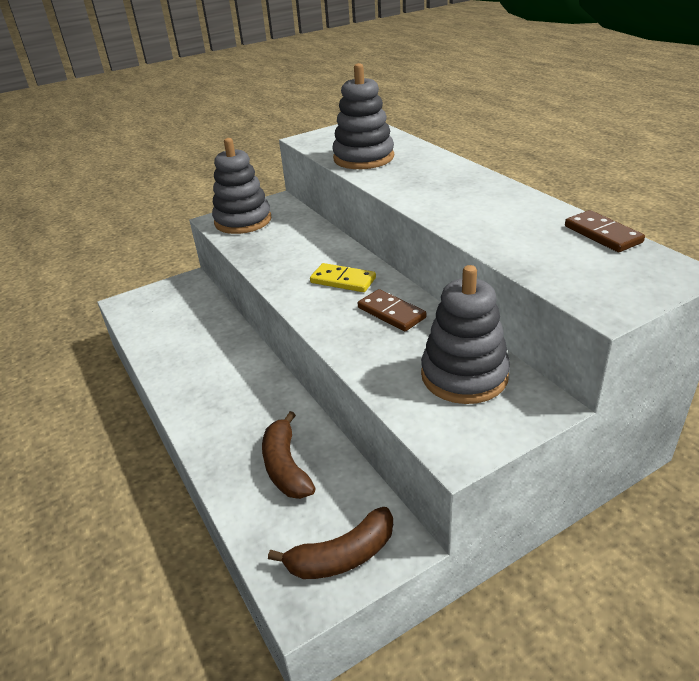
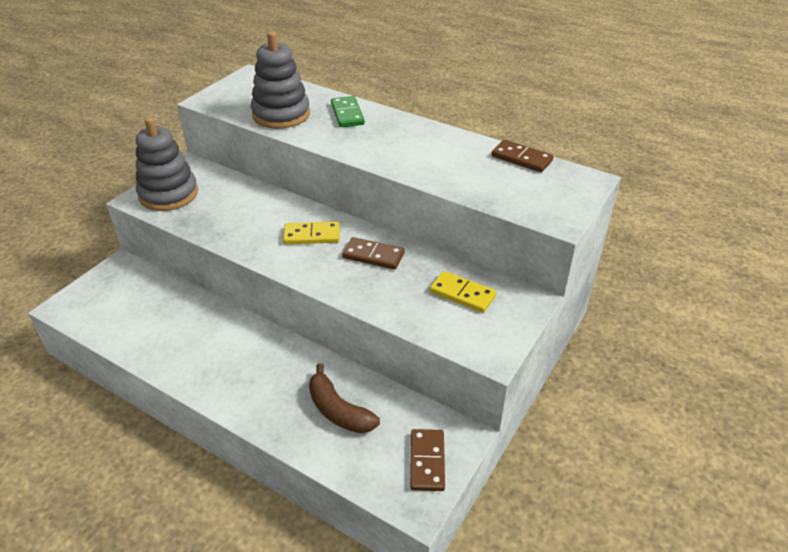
camera: 30 degrees left, 5 degrees up
brown banana [268,507,393,579] -> brown domino [410,429,445,491]
grey stacking toy [421,265,510,404] -> yellow domino [430,271,497,313]
none -> green domino [331,96,365,127]

